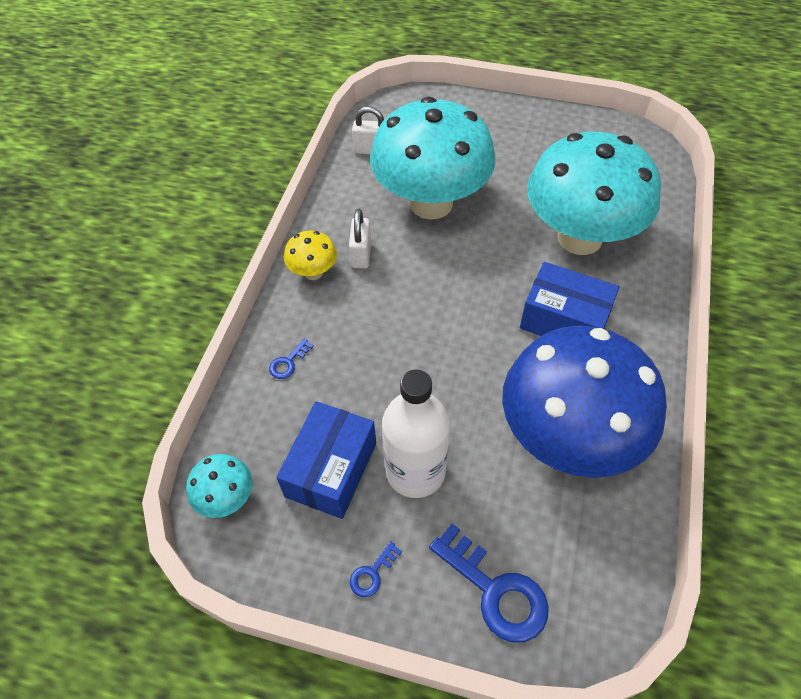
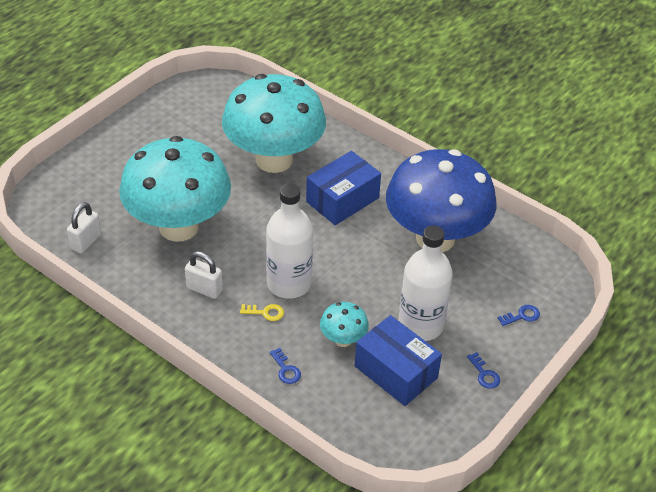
camera: 70 degrees left, 10 degrees down
turquoise mushroom [186,454,253,518] -> turquoise mushroom moved to [320,302,369,347]
yellow mushroom [284,231,337,280] -> none
blue key [429,524,549,643] -> blue key [498,305,540,326], size x0.47
none -> yellow key [240,304,284,321]
none -> white bottle [266,183,313,299]

